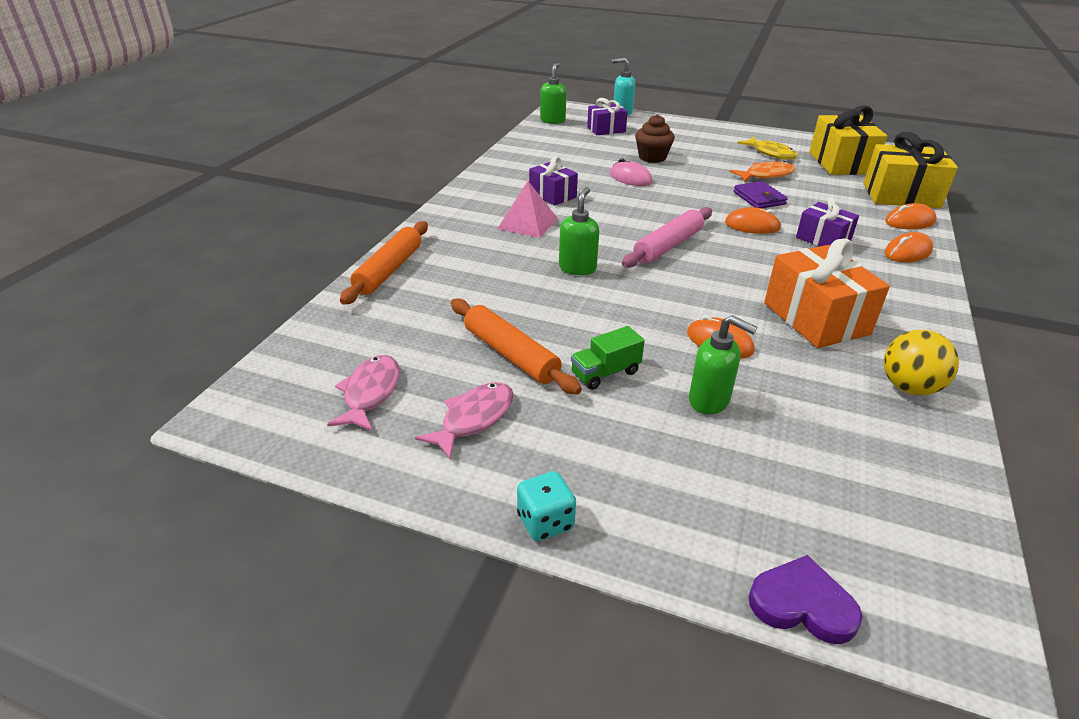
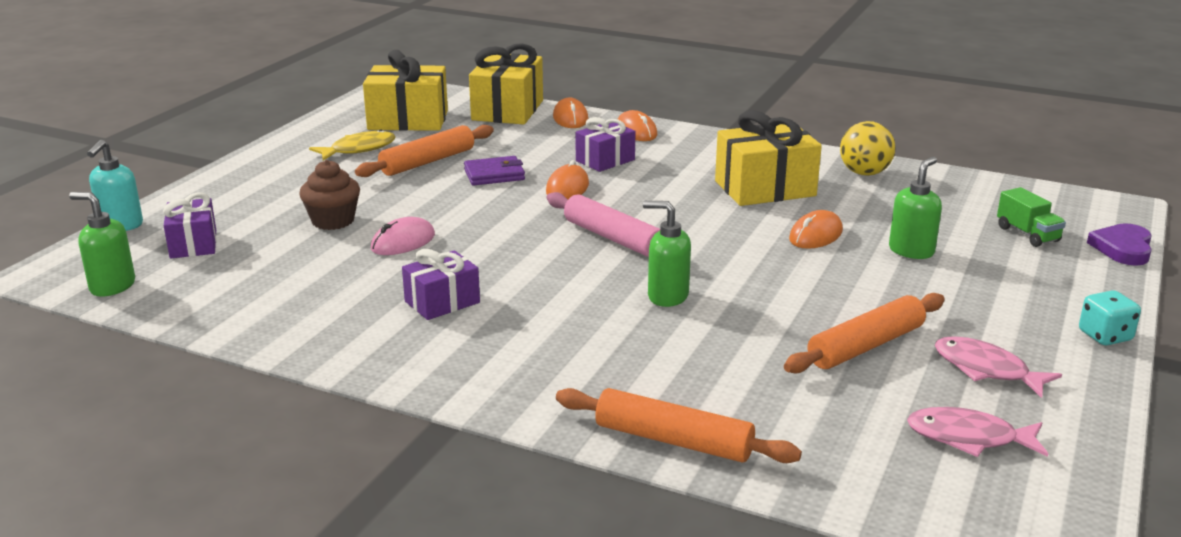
camera: 85 degrees left, 10 degrees down
pink pyramid [497,181,558,238] -> none
green truck [571,326,645,390] -> green truck moved to [997,187,1066,247]
orange fish [730,161,795,182] -> orange rolling pin [355,125,494,177]
orange gift [764,238,890,348] -> yellow gift [715,110,822,206]

